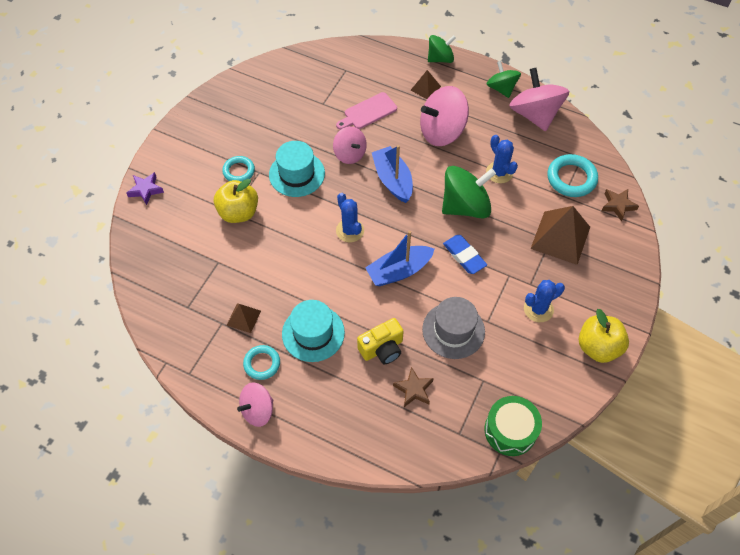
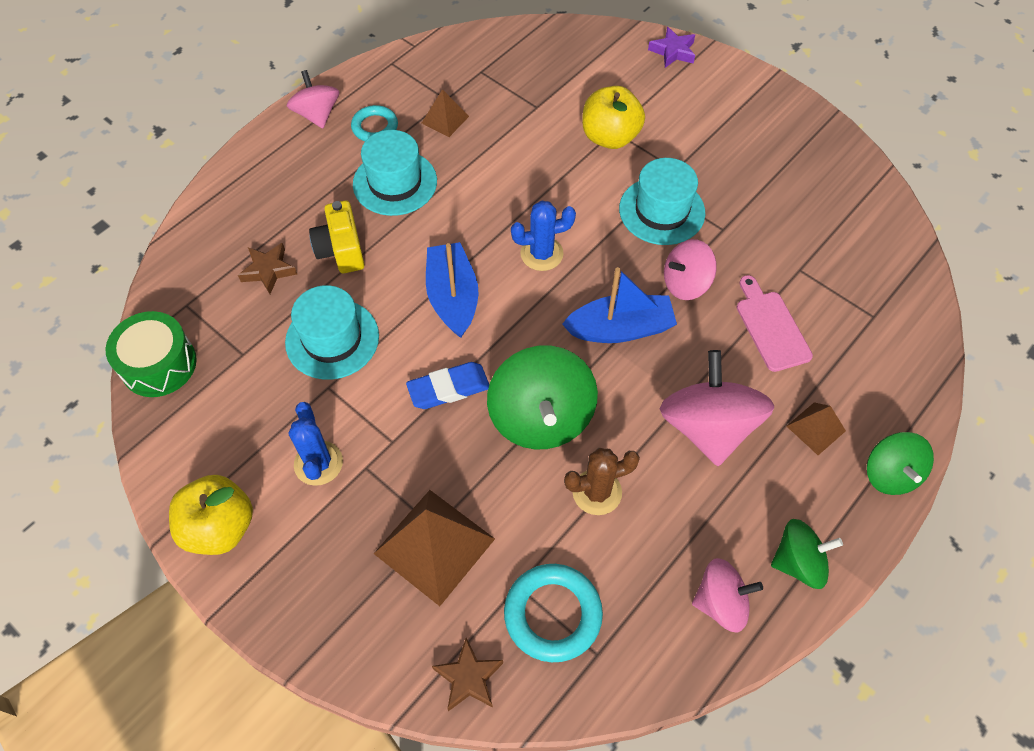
camera: 105 degrees right, 0 degrees up
turquoise ring [222,156,255,182] -> none
grey hat [422,297,485,359] -> turquoise hat [285,285,379,380]
blue cactus [486,135,518,183] -> brown cactus [564,448,640,515]
pink spinning top [509,68,569,131] -> pink spinning top [692,558,763,632], size x0.61

